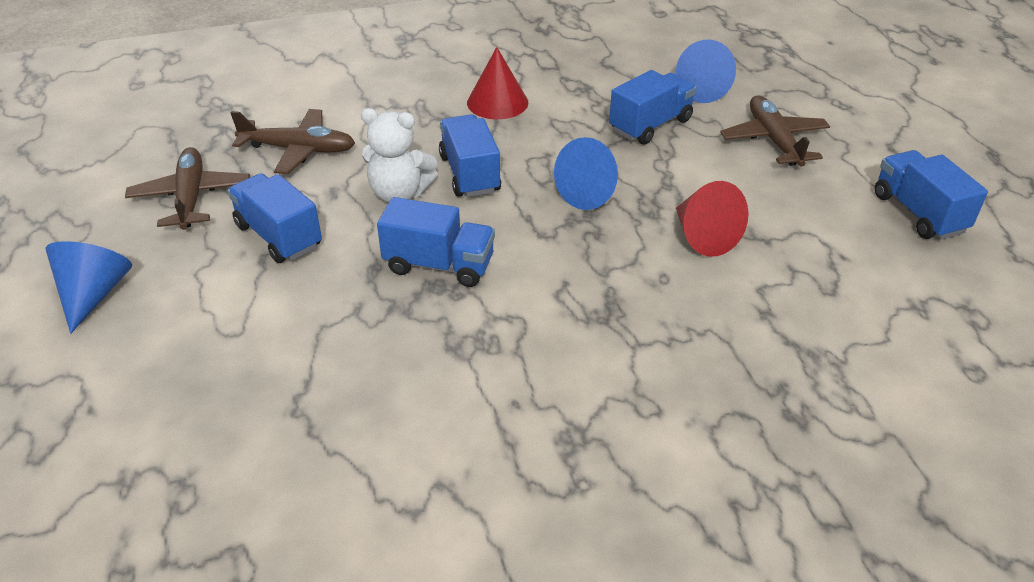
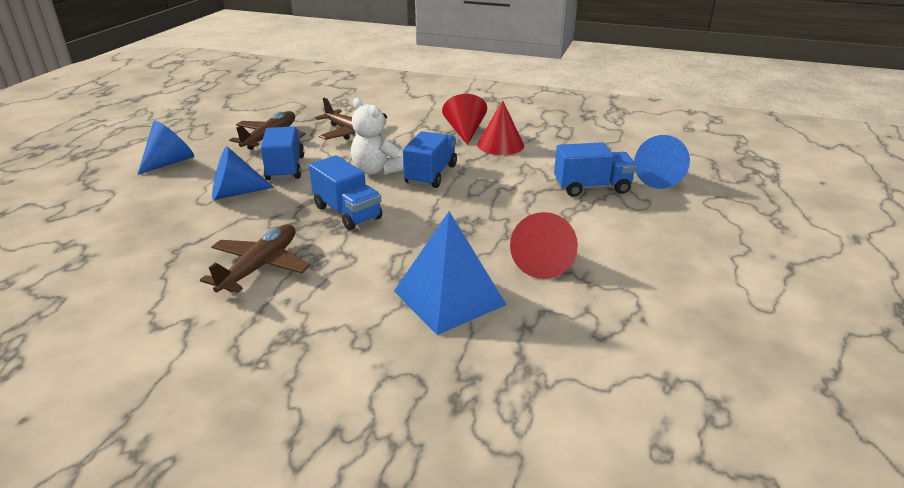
camera: 35 degrees right, 10 degrees down
blue cone [554,137,618,210] -> blue cone moved to [212,146,274,200]
brown plane [720,95,830,167] -> brown plane moved to [200,224,310,293]
blue truck [875,150,988,239] -> none
none -> blue pyramid [394,211,507,335]
none -> red cone [442,94,487,145]

